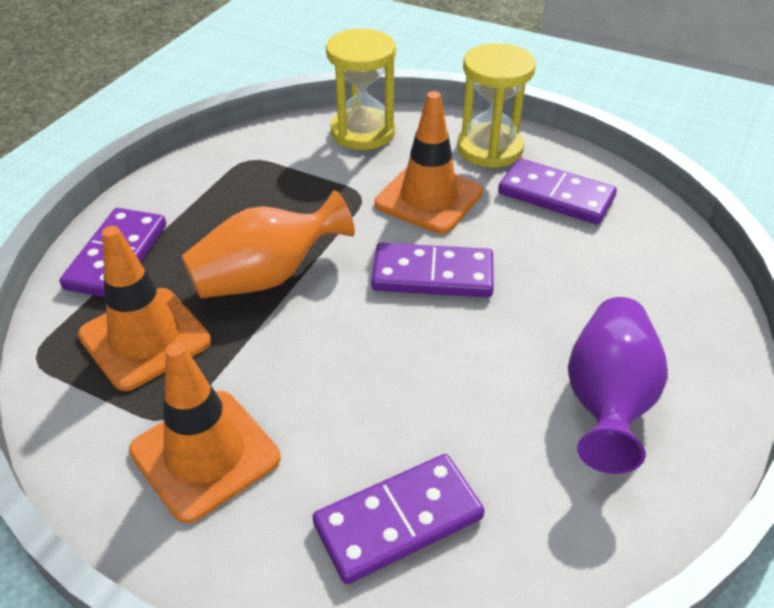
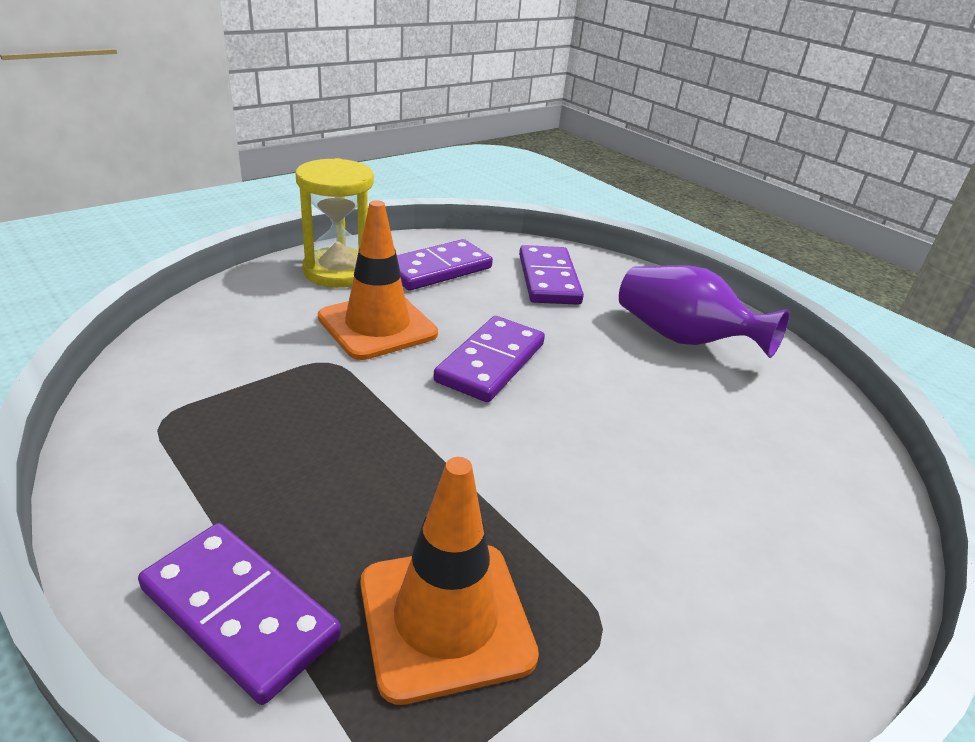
camera: 70 degrees left, 10 degrees down
orange traffic cone [129,342,281,523] -> none
orange vase [181,190,355,298] -> none
purple domino [312,454,485,584] -> purple domino moved to [519,245,584,305]
yellow hourglass [326,29,396,150] -> none

